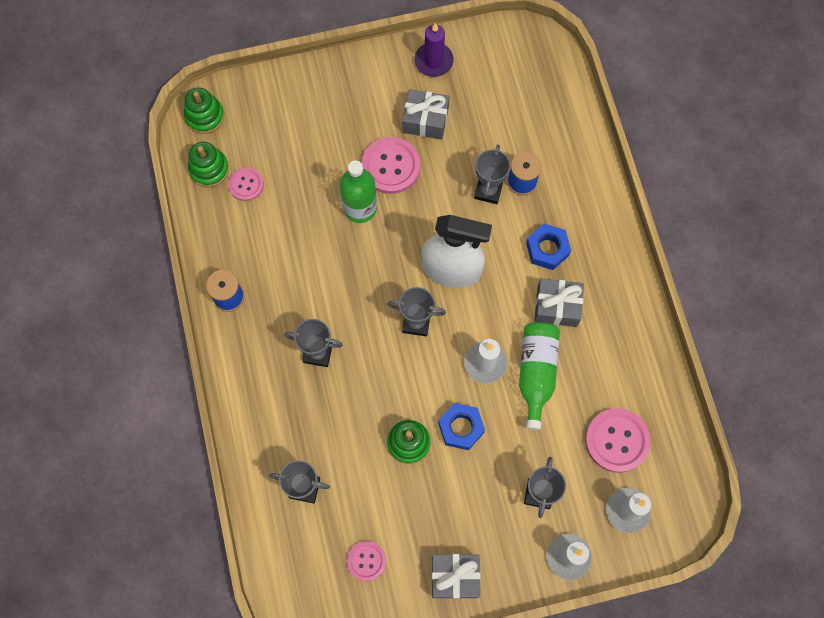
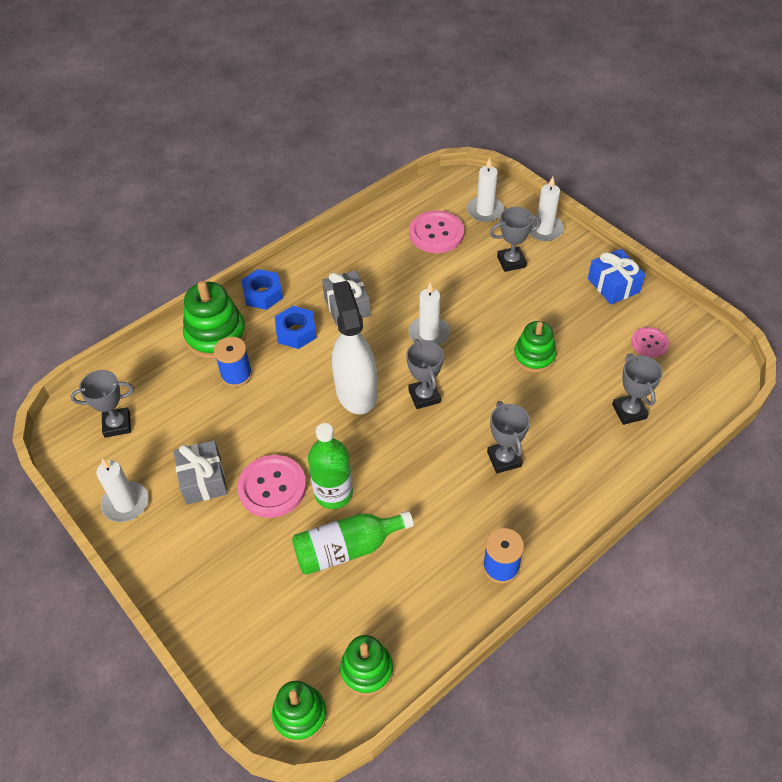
camera: 115 degrees left, 20 degrees down
pink button [228,167,264,201] -> none
purple candle [414,23,454,77] -> white candle [96,458,149,522]
grey gift [431,554,481,599] -> blue gift [588,249,645,304]
blue nut [438,403,485,450] -> blue nut moved to [241,269,283,310]
grey trophy [474,145,510,204] -> grey trophy moved to [71,370,134,438]
green bottle [519,322,560,430] -> green bottle moved to [292,511,414,575]
none -> green stacking toy [183,281,247,359]

